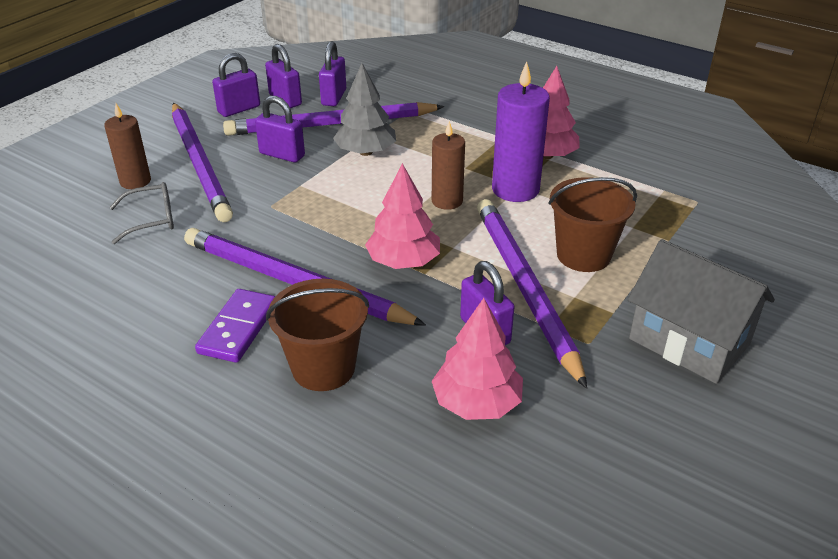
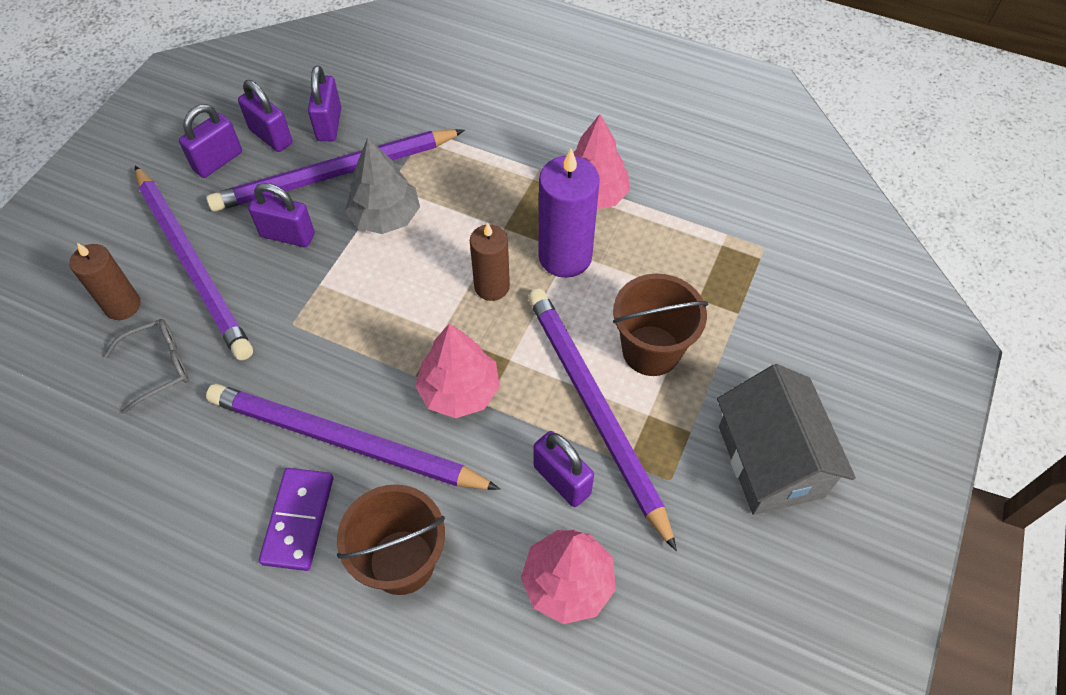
camera: 10 degrees left, 20 degrees up
grey house [628,239,775,384] -> grey house turned 45 degrees clockwise [717,364,856,515]

